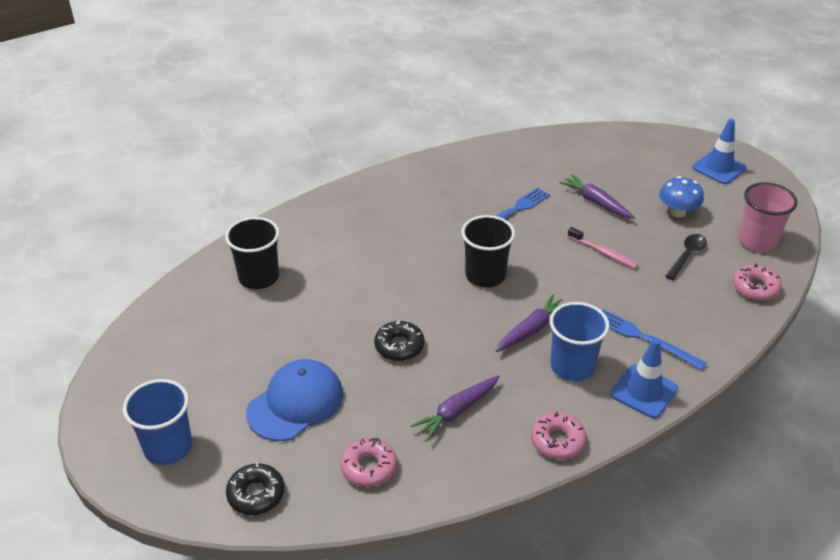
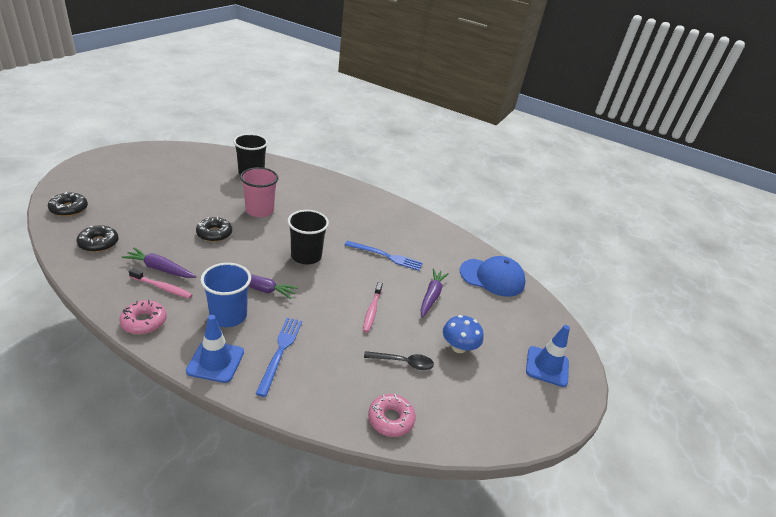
camera: 55 degrees right, 5 degrees down
blue cup [123,379,192,465] -> none
blue cap [246,359,343,441] -> blue cap moved to [460,256,526,297]
pink donut [340,438,397,487] -> black donut [77,225,118,252]
pink cup [738,182,797,252] -> pink cup moved to [240,167,278,217]
none -> pink toothbrush [129,268,193,299]

